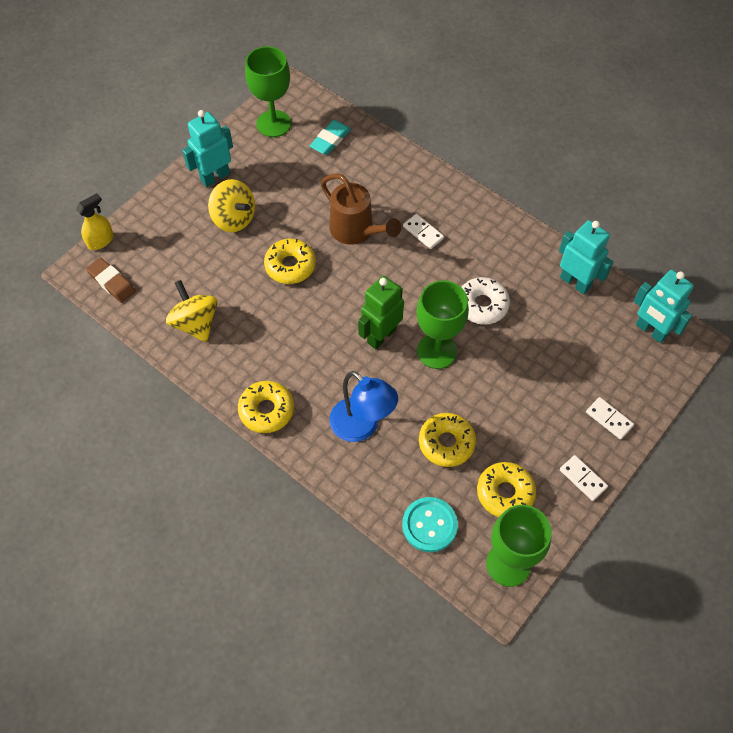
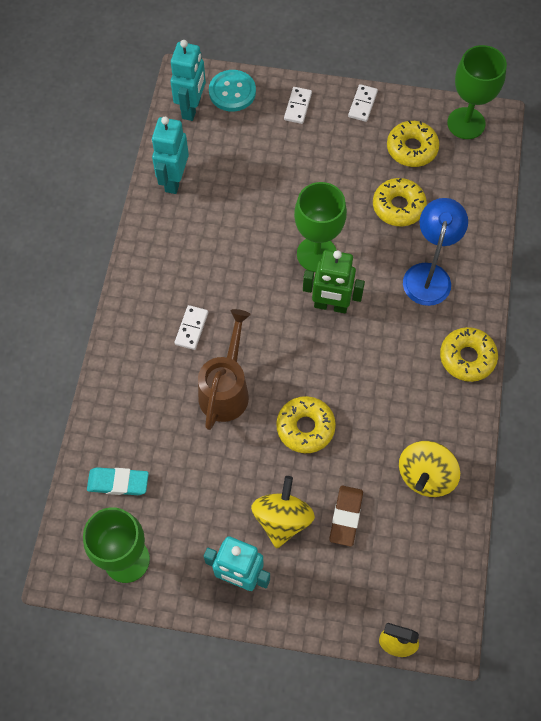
camera: 120 degrees left, 5 degrees up
brown eraser [86,258,136,303] -> brown eraser moved to [329,486,363,547]
turquoise button [402,497,458,552] -> turquoise button moved to [209,70,256,111]
white donut [461,277,510,325] -> none

